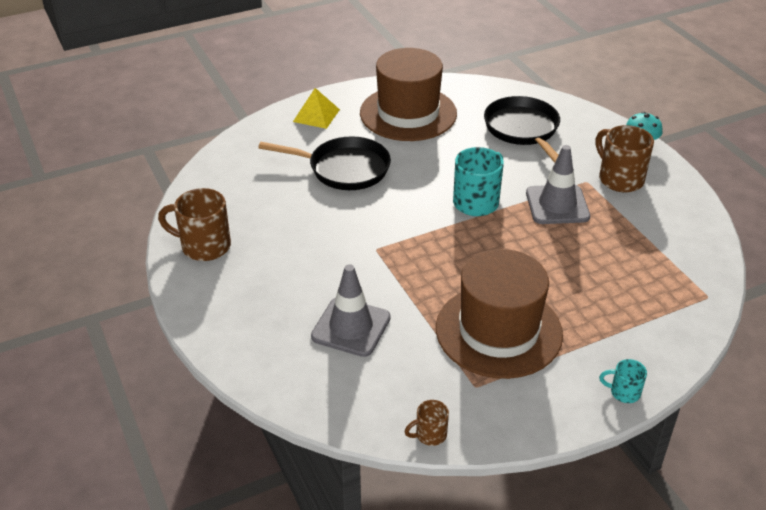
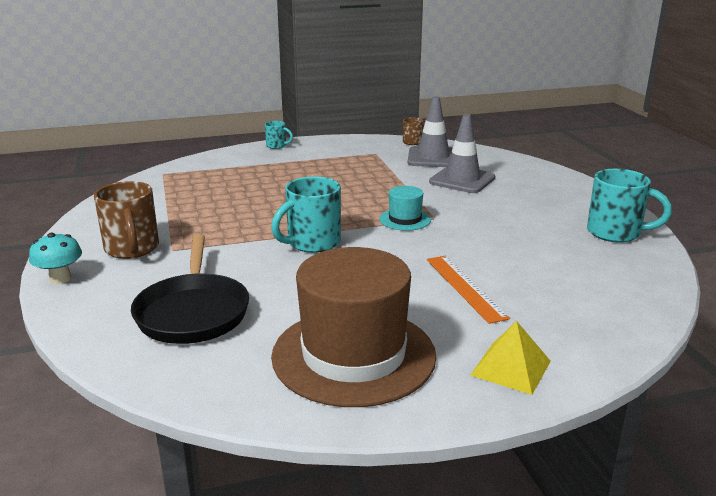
camera: 170 degrees left, 15 degrees down
brown mug [158,188,231,261] -> turquoise mug [587,169,672,243]
black pan [258,136,391,190] -> orange ruler [427,256,510,324]
brown hat [436,249,563,379] -> none
grey traffic cone [526,145,590,224] -> grey traffic cone moved to [407,96,453,167]
none -> turquoise hat [379,186,431,231]

